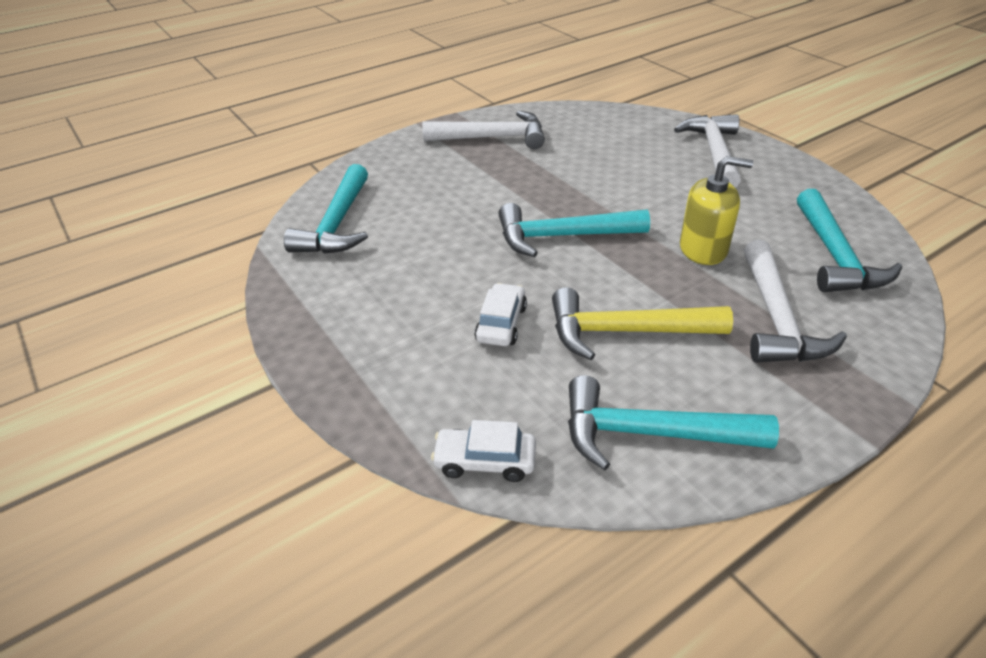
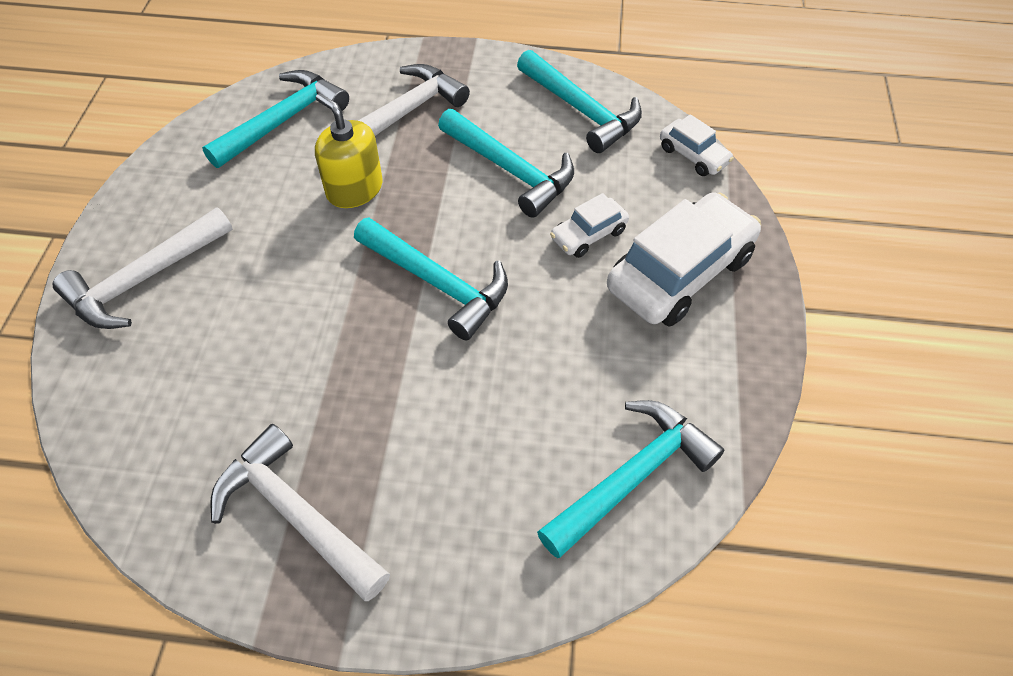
camera: 140 degrees left, 15 degrees up
yellow hammer [552,287,733,360] -> turquoise hammer [438,109,574,218]
none -> white car [607,192,761,327]

